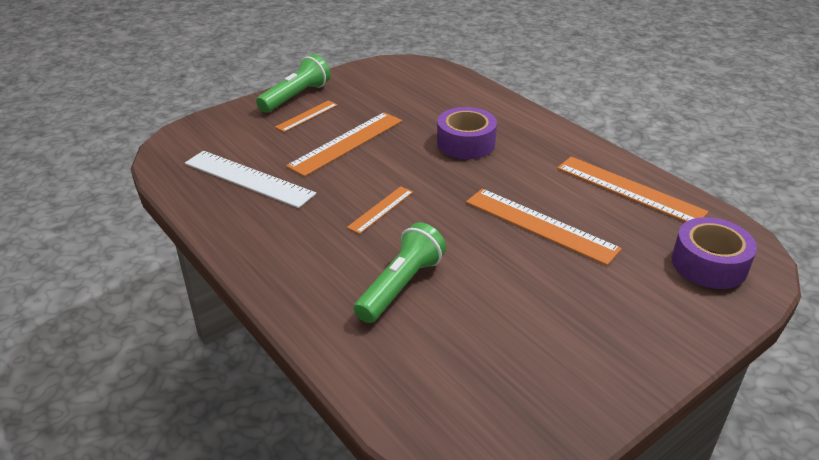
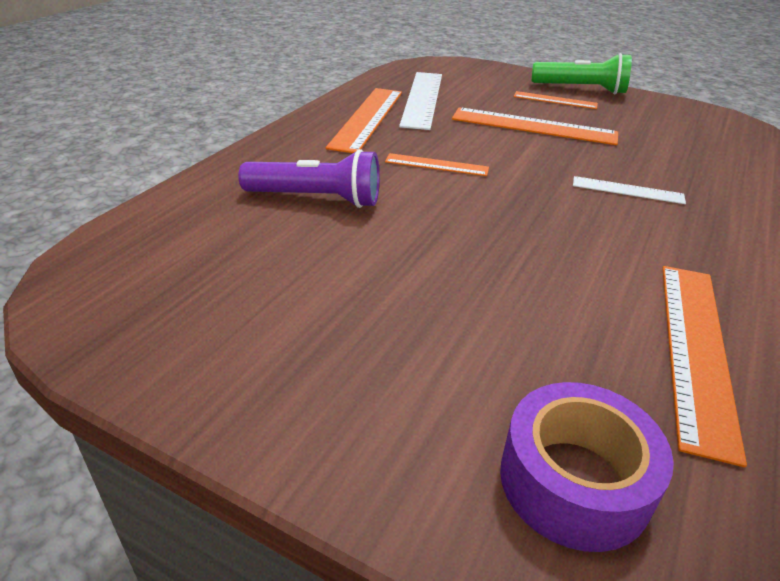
camera: 65 degrees right, 0 degrees up
green flashlight [354,222,446,323] -> purple flashlight [238,149,380,208]
purple tape [437,107,497,159] -> white ruler [573,176,686,204]
orange ruler [466,189,622,265] -> orange ruler moved to [326,88,402,153]

